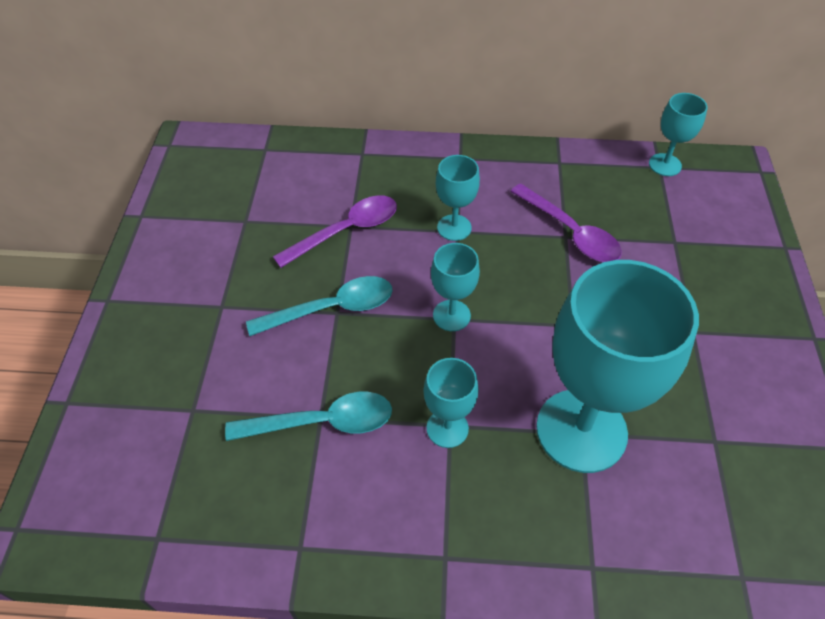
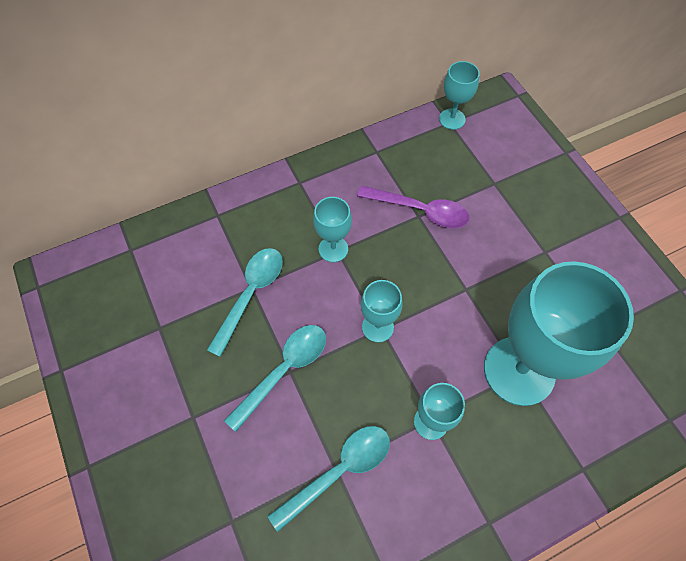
camera: 30 degrees left, 10 degrees up
purple spoon [273,195,397,268] -> turquoise spoon [207,248,283,357]

